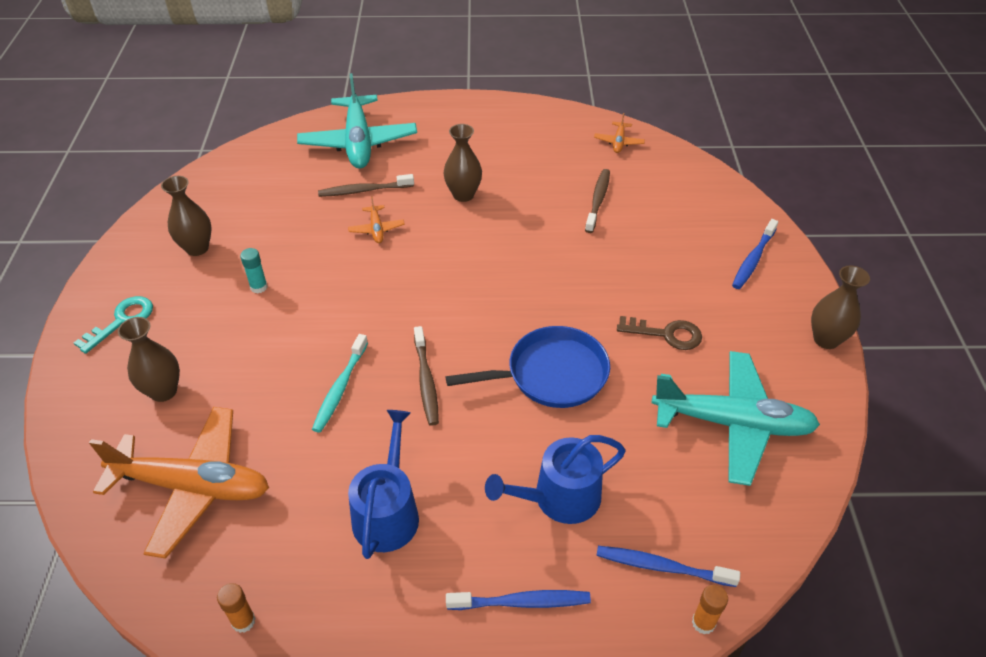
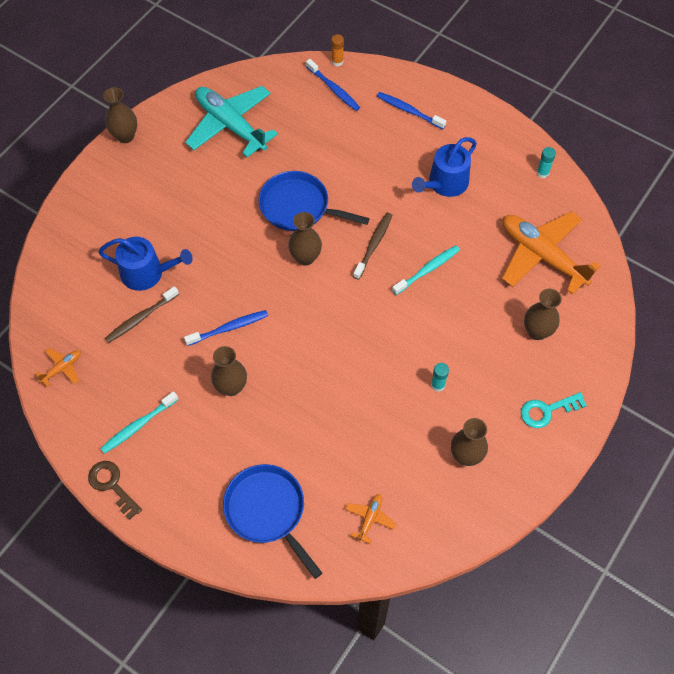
camera: 145 degrees left, 15 degrees up
orange glue stick [217,583,256,633] -> turquoise glue stick [537,147,556,178]
turquoise plane [297,73,417,169] -> blue pan [223,464,322,579]
brown toothbrush [318,174,414,197] -> none
orange plane [348,196,405,243] -> orange plane moved to [345,494,396,544]
blue watering can [485,435,626,524] -> blue watering can moved to [98,237,193,291]
brown key [617,316,702,350] -> brown key moved to [88,461,142,520]
blue toothbrush [732,219,778,289] -> blue toothbrush moved to [184,310,268,346]
none -> turquoise toothbrush [100,391,179,454]
none -> brown vase [288,212,322,266]

